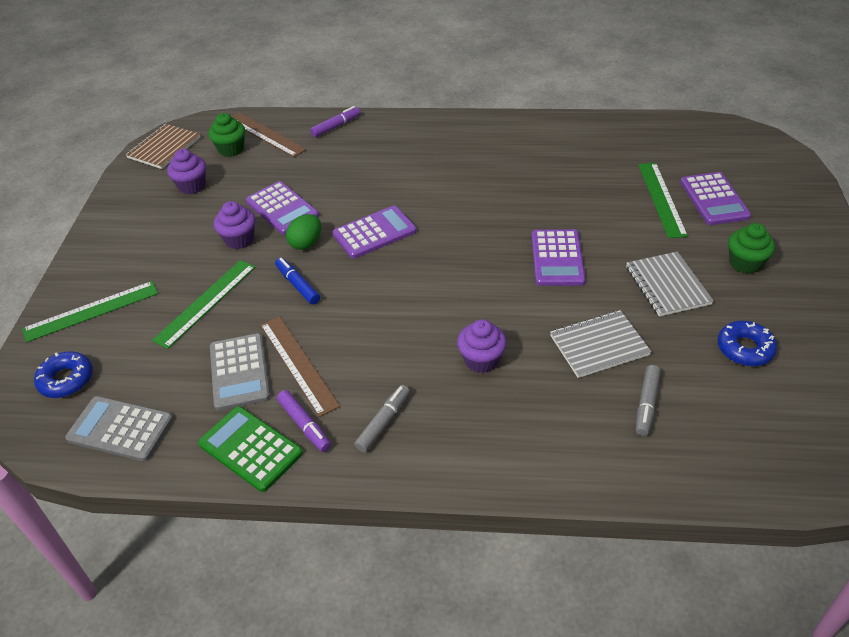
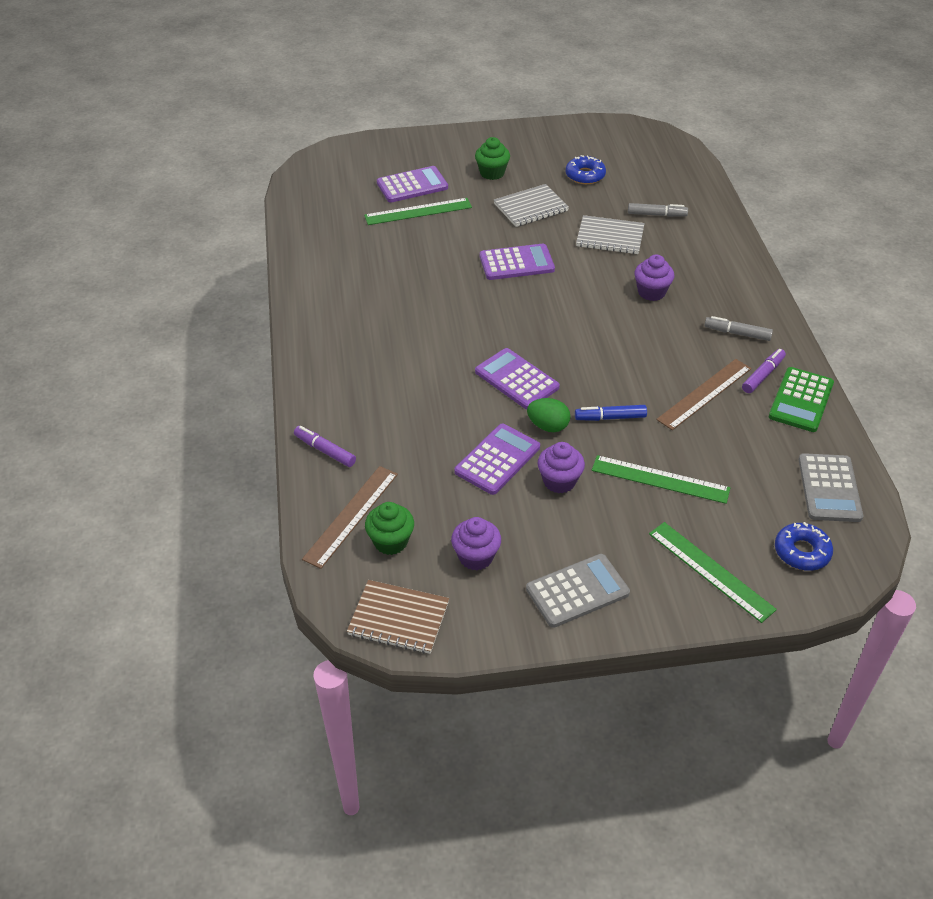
camera: 105 degrees left, 0 degrees up
grey calculator [210,333,270,411] -> grey calculator moved to [526,554,630,628]
blue marker [275,258,320,305] -> blue marker turned 45 degrees clockwise [575,405,647,421]
grey notebook [550,310,652,378] -> grey notebook turned 45 degrees counterclockwise [576,215,645,254]

